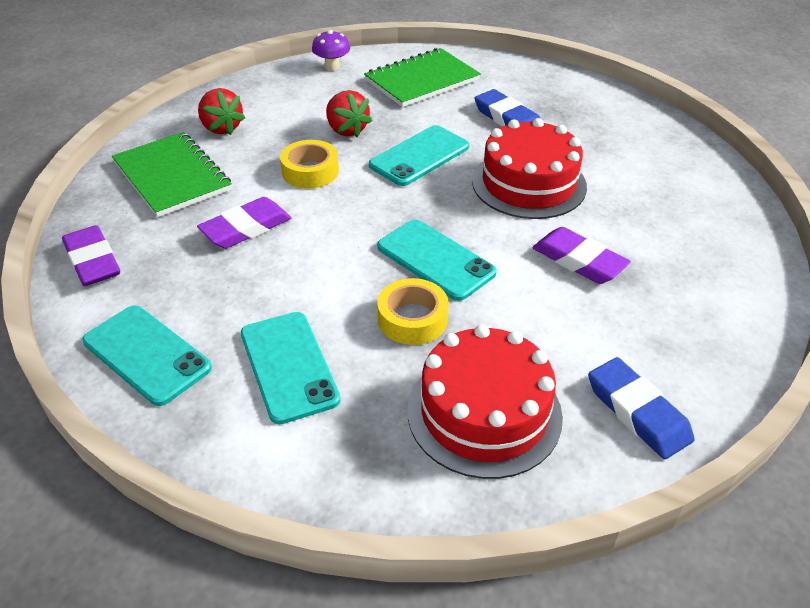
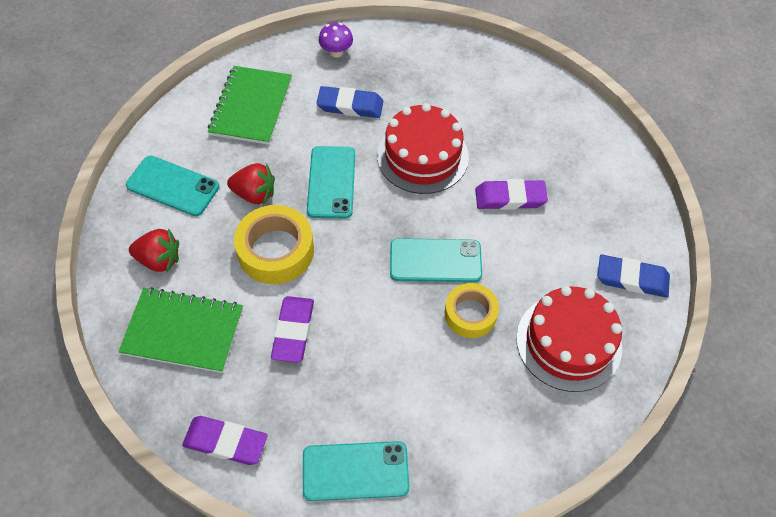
camera: 45 degrees left, 15 degrees up
turquoise phone [241,312,341,424] -> turquoise phone moved to [126,156,219,216]
yellow tape [280,140,339,189] -> yellow tape [234,205,314,284], size x1.52
purple mushroom [312,30,350,70] -> purple mushroom moved to [318,23,353,58]

